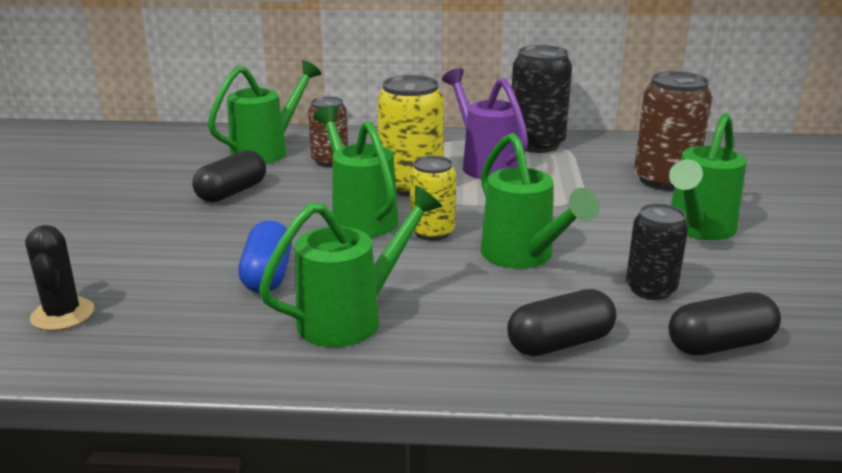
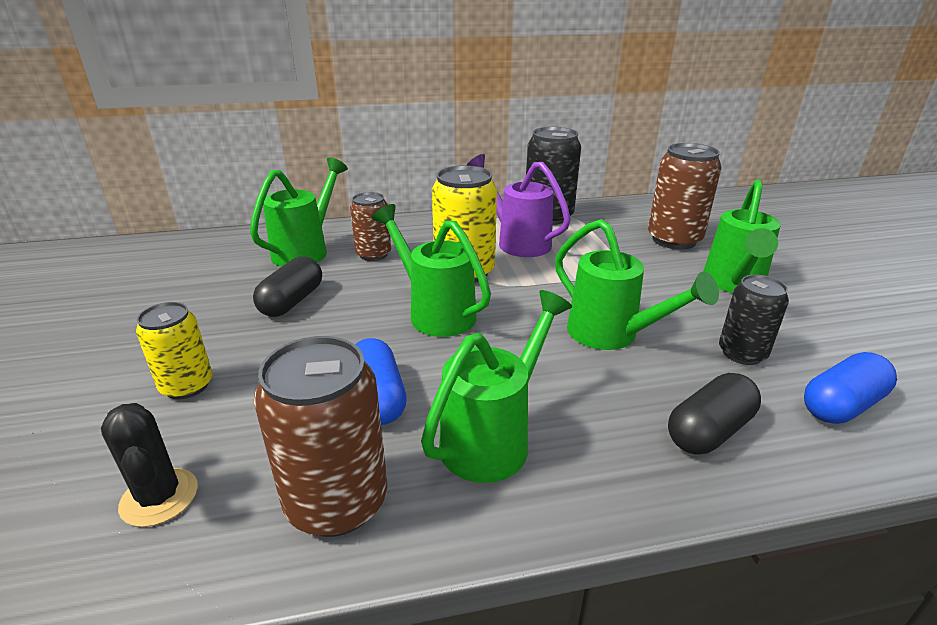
camera: 15 degrees left, 5 degrees up
yellow can [410,156,456,241] -> yellow can moved to [136,302,212,399]
black capsule [668,293,781,356] -> blue capsule [804,352,897,424]
none -> brown can [254,336,388,537]

